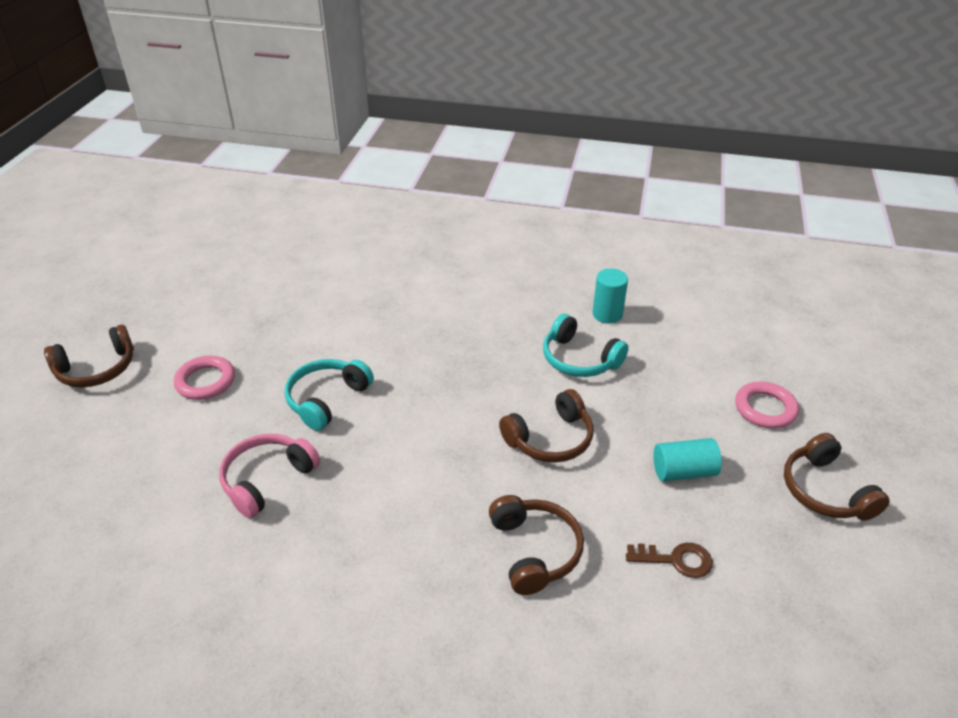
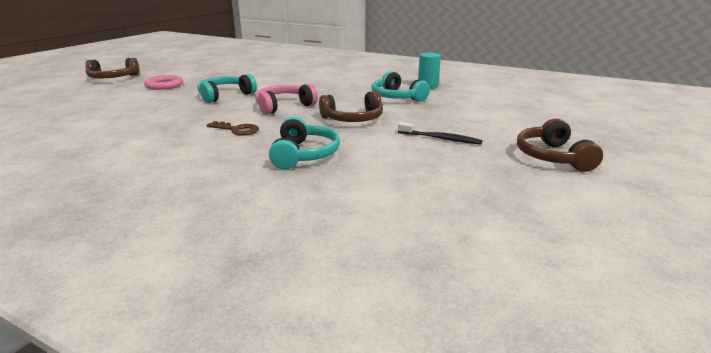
camera: 15 degrees right, 15 degrees down
pink headphones [219,434,320,518] -> pink headphones moved to [255,84,318,115]
brown headphones [489,495,584,595] -> turquoise headphones [269,117,340,169]
brown key [626,543,713,578] -> brown key moved to [207,121,259,136]
turquoise cylinder [653,438,722,481] -> black toothbrush [398,122,482,145]
pink ring [735,382,799,429] -> none

